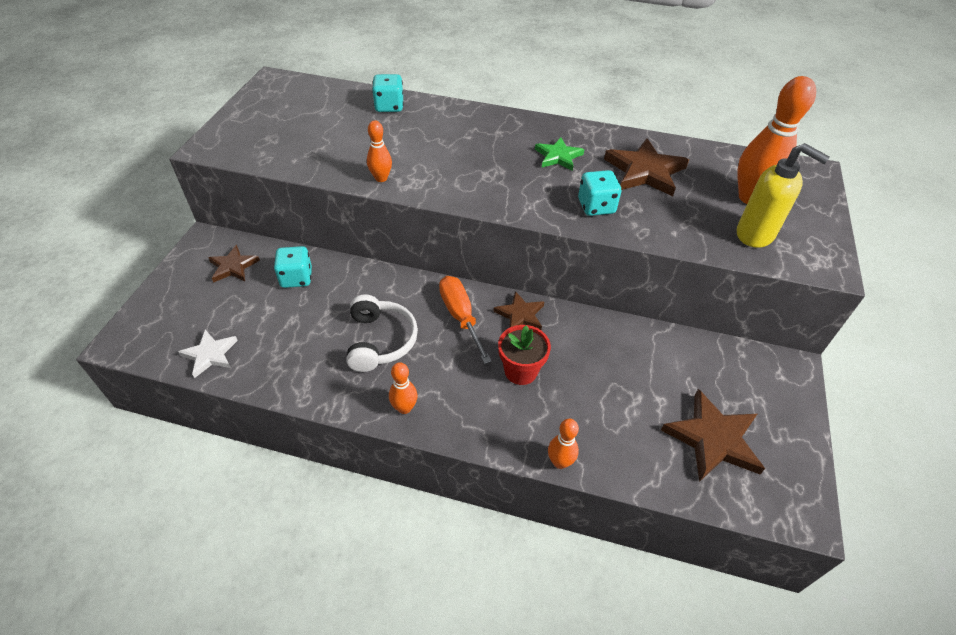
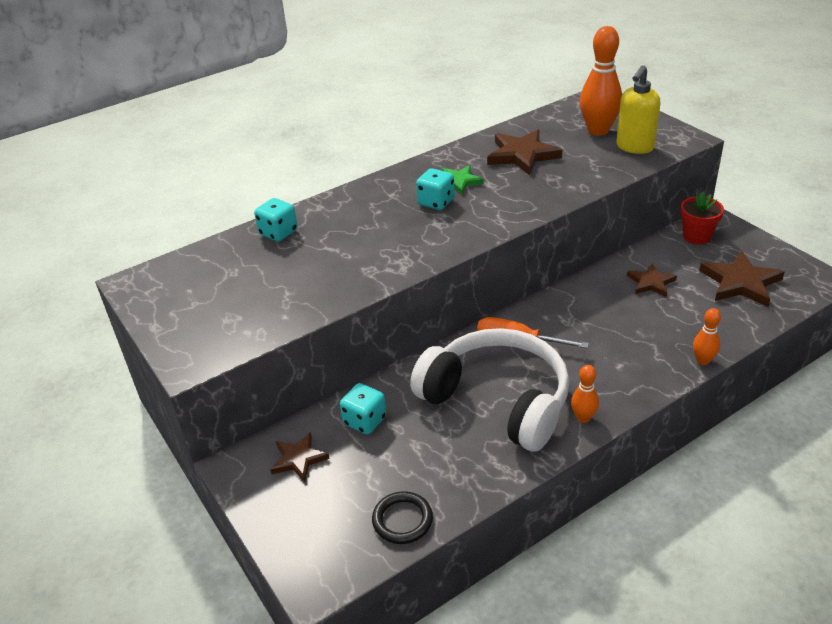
camera: 45 degrees left, 10 degrees down
white star [178,330,238,378] -> black ring [372,491,433,544]
white headphones [347,294,418,372] -> white headphones [410,328,569,452], size x1.79
orange bowling pin [367,120,392,182] -> none
brown star [493,291,544,330] -> brown star moved to [627,263,677,297]
red flower pot [498,325,551,385] -> red flower pot moved to [680,192,724,245]
turquoise dice [578,170,621,216] -> turquoise dice moved to [416,168,455,210]
yellow soap dispenser [737,143,830,248] -> yellow soap dispenser turned 135 degrees clockwise [616,65,661,154]

